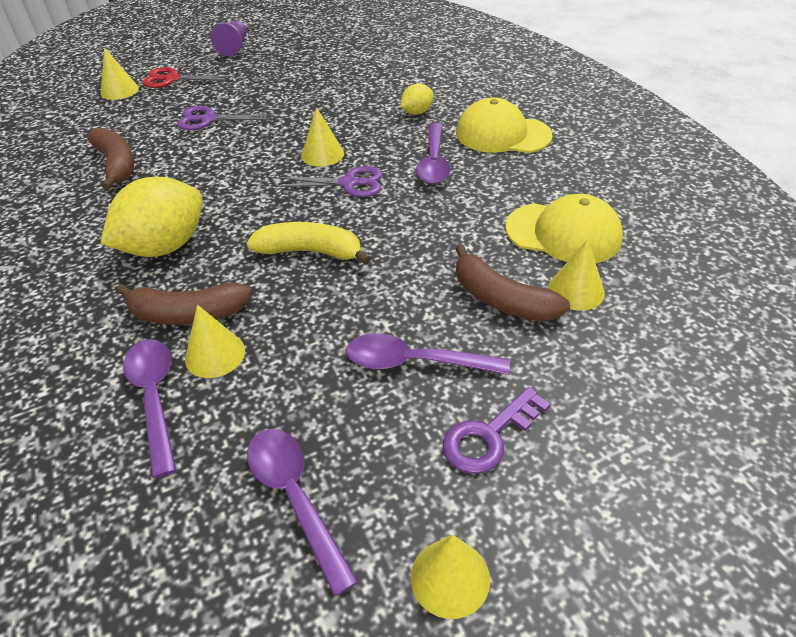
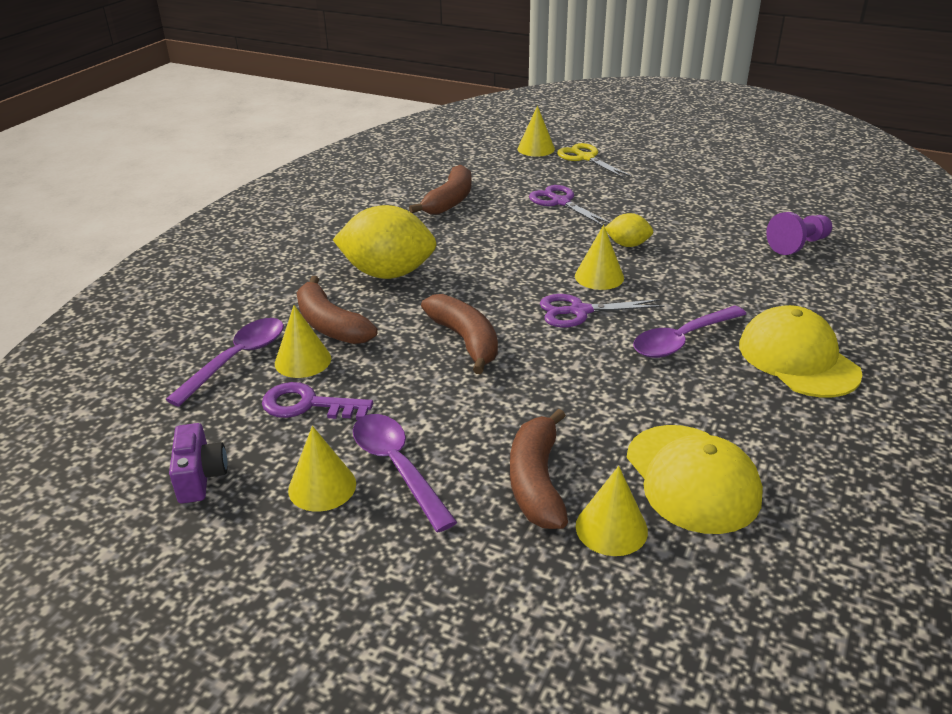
camera: 50 degrees right, 10 degrees down
red scissors [143,67,230,88] -> yellow scissors [557,143,632,178]
purple pawn [211,21,247,56] -> purple pawn moved to [766,212,832,255]
yellow banana [246,222,371,265] -> brown banana [421,294,498,374]
purple spoon [247,429,358,597] -> purple camera [169,423,227,504]
purple scissors [275,166,383,197] -> purple scissors turned 120 degrees clockwise [540,294,665,328]
yellow lemon [401,84,434,115] -> yellow lemon moved to [605,213,653,247]
yellow cone [411,535,490,619] -> yellow cone moved to [288,426,356,512]
purple key [443,387,550,474] -> purple key moved to [262,382,373,420]

